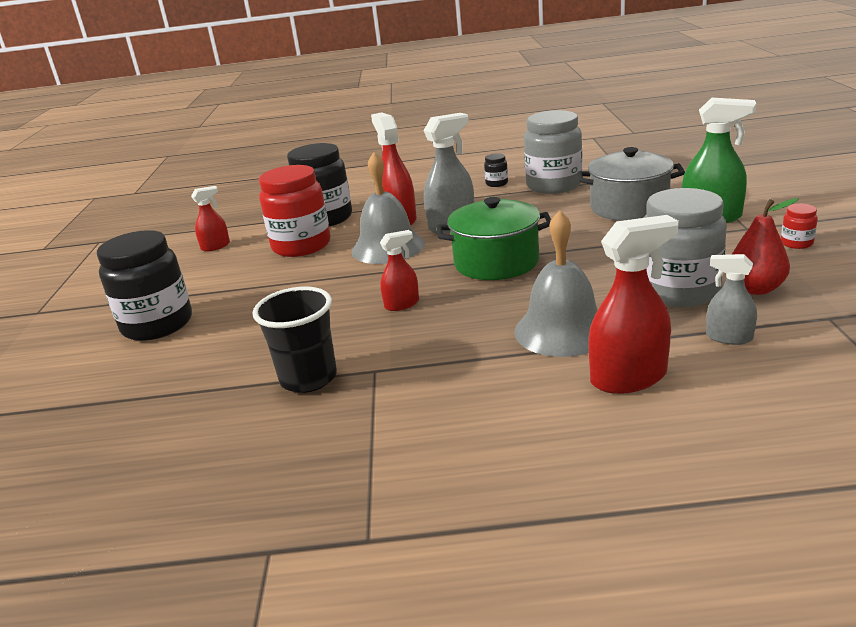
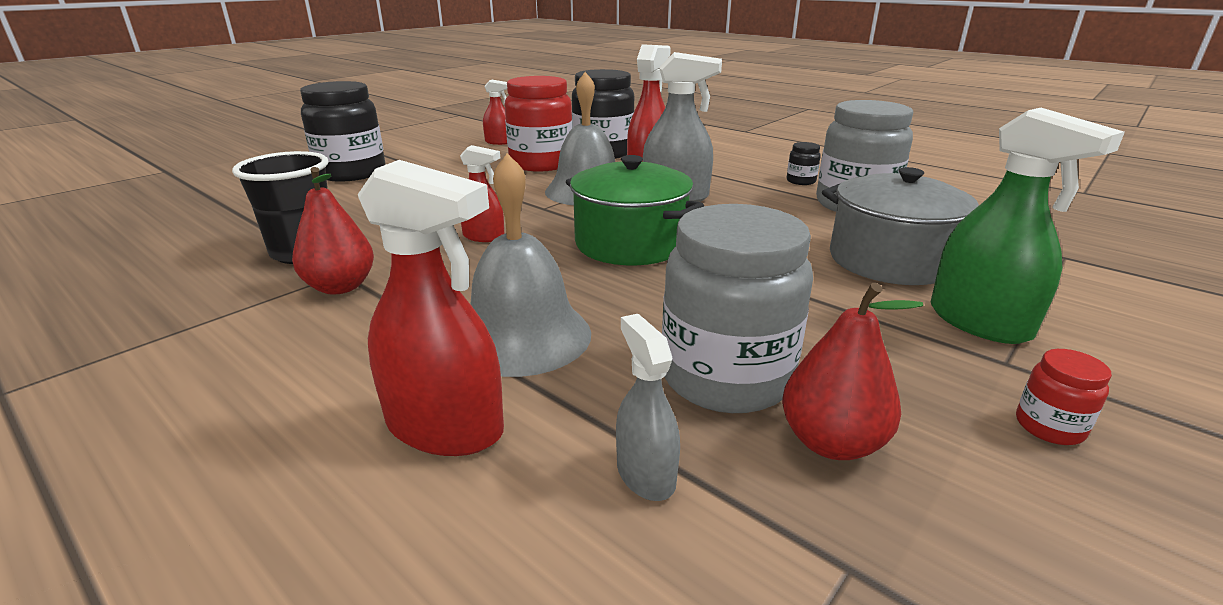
camera: 40 degrees right, 0 degrees up
none -> red pear [292,167,374,294]

